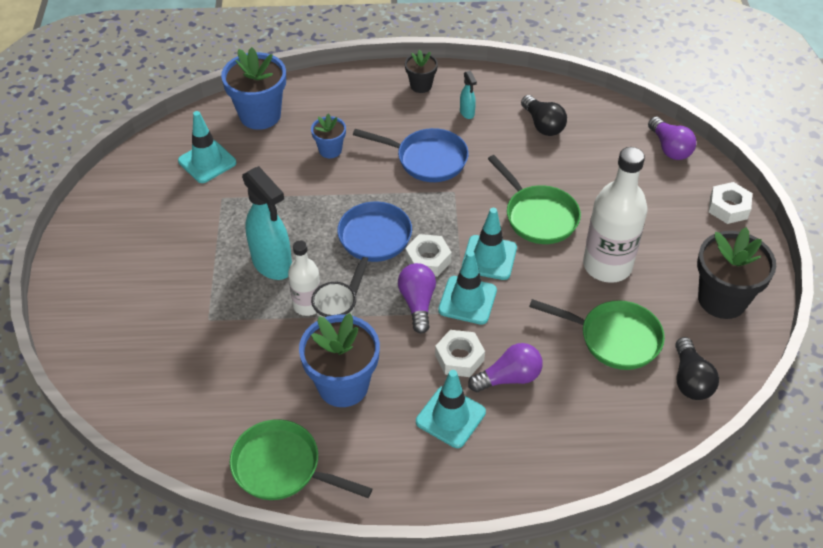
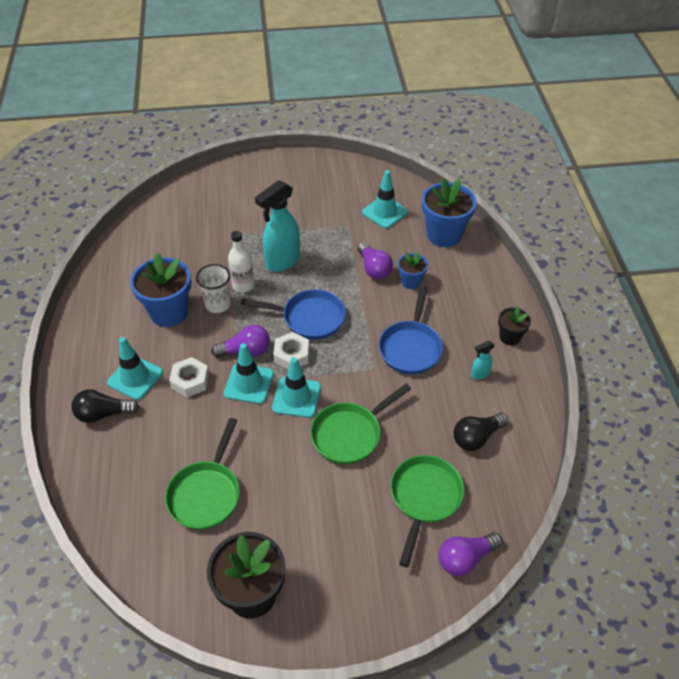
camera: 85 degrees right, 0 degrees up
green pan [230,419,372,500] -> green pan moved to [391,455,464,567]
purple light bulb [468,343,543,392] -> purple light bulb moved to [357,242,393,279]
white bottle [583,147,647,283] -> none
black light bulb [675,337,719,400] -> black light bulb moved to [71,389,139,423]
white nut [709,182,752,224] -> none

